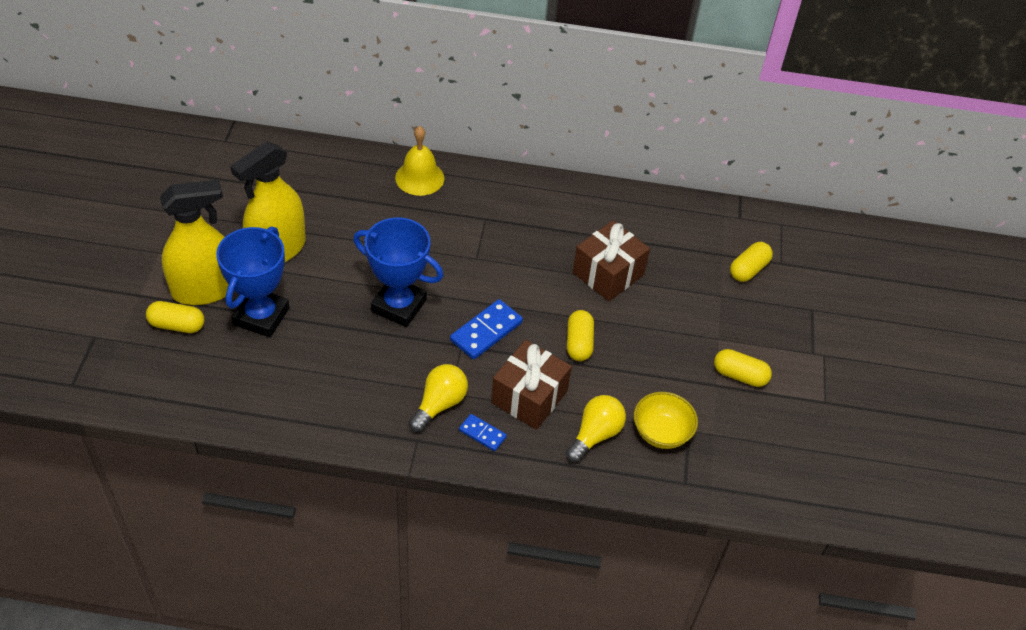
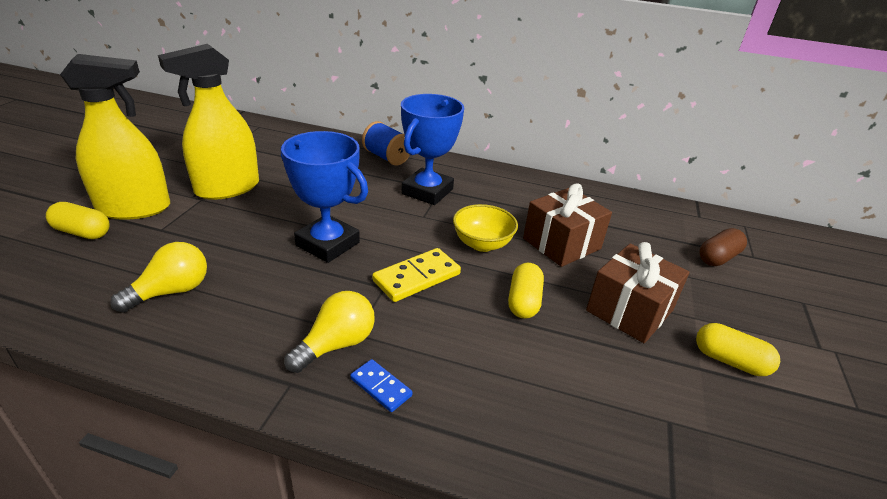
camera: 10 degrees right, 15 degrees down
blue trophy [216,226,289,337] -> blue trophy moved to [401,94,464,205]
yellow bell [395,126,444,196] -> blue spool [362,121,410,166]
blue domino [450,299,523,360] -> yellow domino [372,248,461,302]
brown gift [491,340,572,430] -> brown gift moved to [586,242,690,343]
yellow light bulb [566,395,626,462] -> yellow light bulb moved to [110,242,207,313]
yellow bowl [634,392,698,449] -> yellow bowl moved to [453,204,518,252]
yellow capsule [730,242,773,282] -> brown capsule [699,228,747,266]

